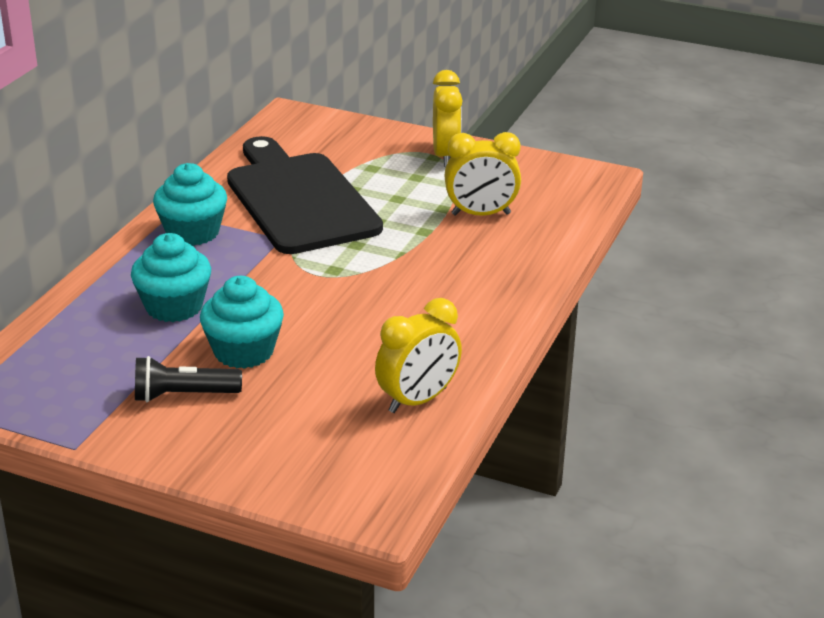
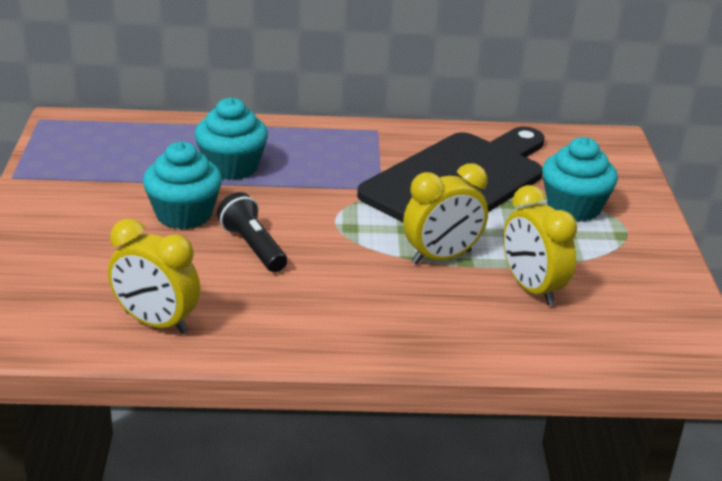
camera: 65 degrees right, 0 degrees up
black flashlight [135,356,242,402] -> black flashlight moved to [217,192,287,272]
turquoise cupcake [153,163,227,246] -> turquoise cupcake moved to [542,137,618,222]
yellow clock [433,70,463,167] -> yellow clock moved to [403,163,488,264]

